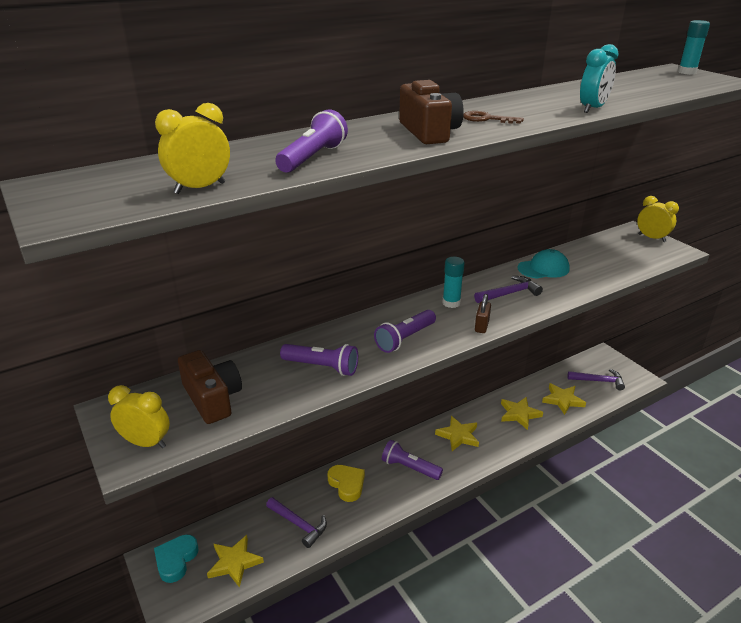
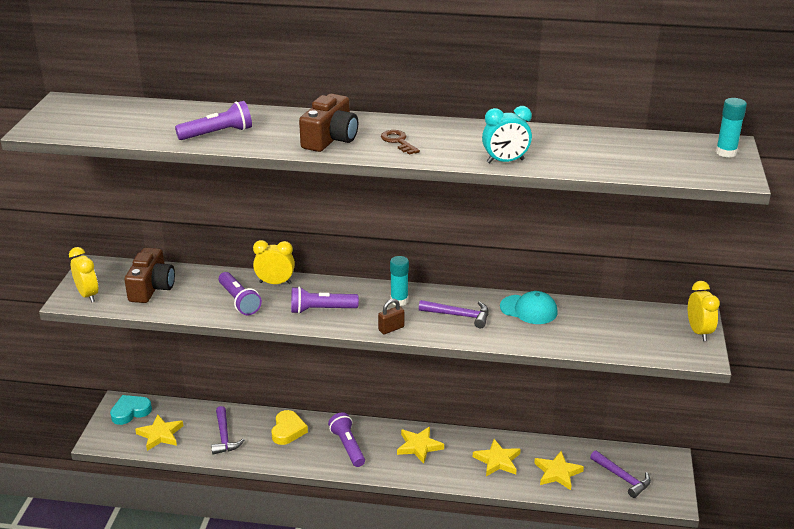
camera: 40 degrees right, 0 degrees up
yellow clock [155,103,230,194] -> yellow clock moved to [253,240,295,284]

